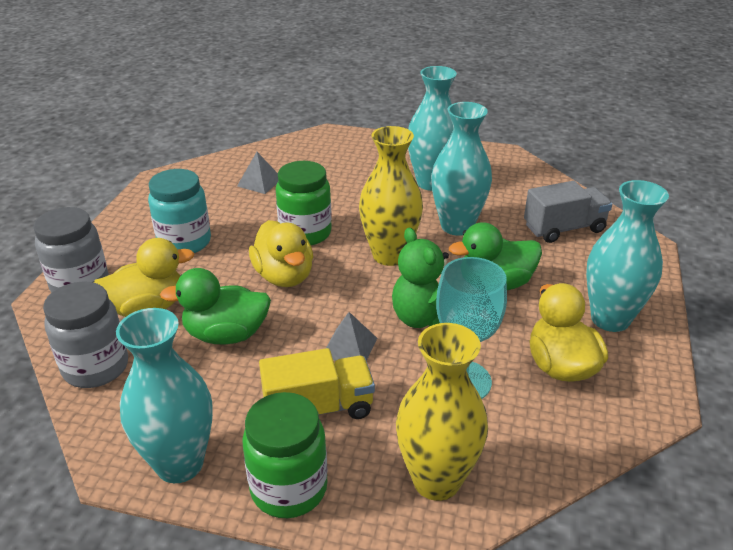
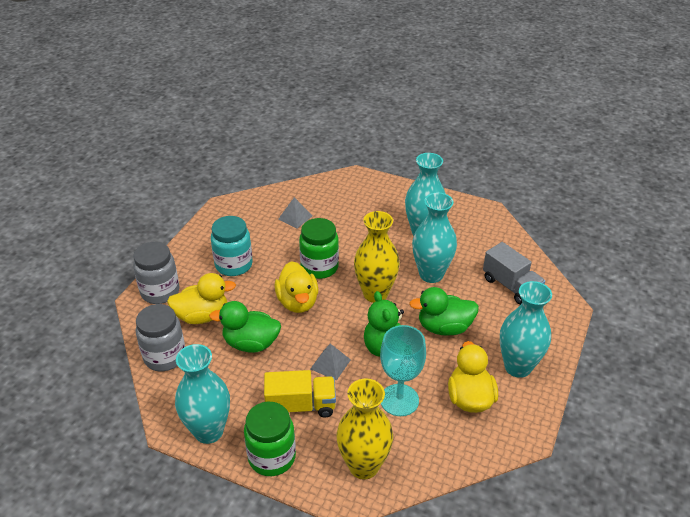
camera: 10 degrees right, 5 degrees up
grey truck [524,181,613,243] -> grey truck turned 60 degrees clockwise [483,242,545,305]

